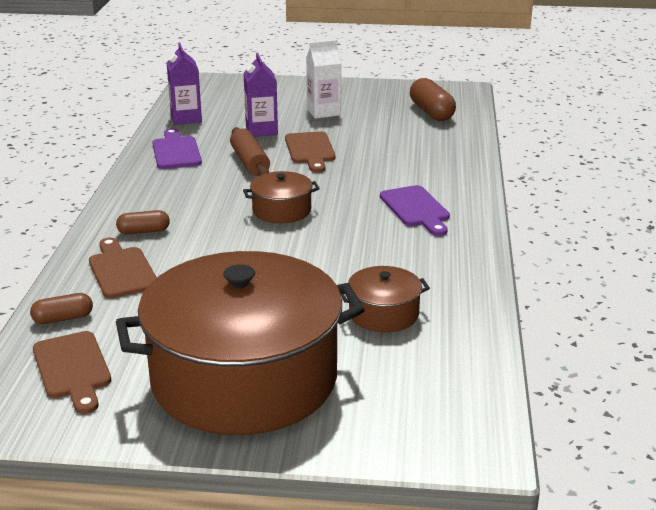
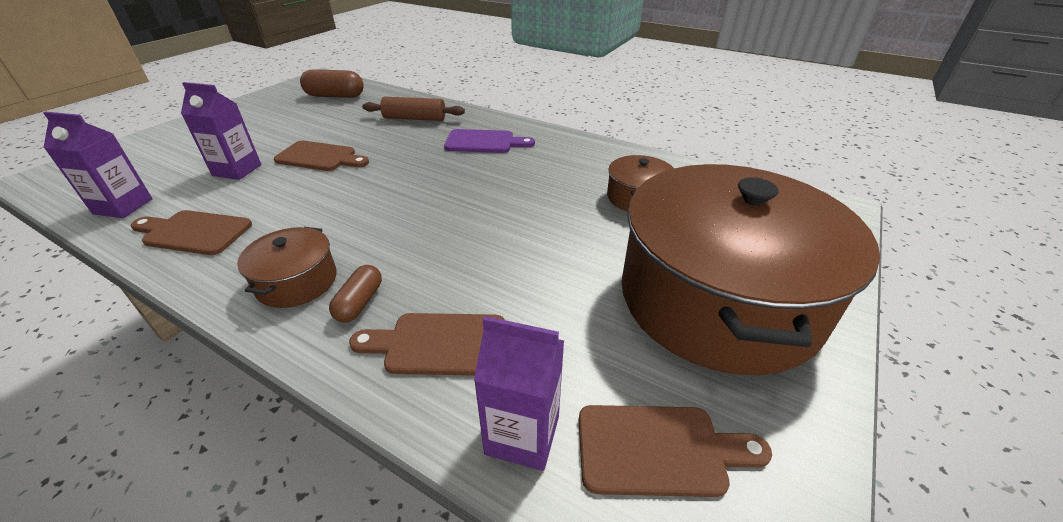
camera: 65 degrees left, 10 degrees up
brown capsule [30,293,93,324] -> purple carton [474,316,564,471]
purple cutting board [152,128,202,169] -> brown cutting board [130,210,252,255]
brown rolling pin [230,127,270,176] -> brown rolling pin moved to [362,97,465,121]
brown pot [243,171,320,223] -> brown pot moved to [237,227,337,308]
white carton [306,40,341,119] -> none

